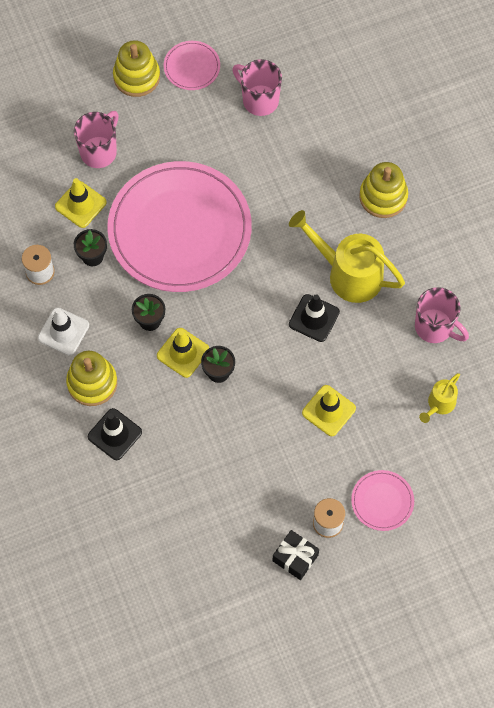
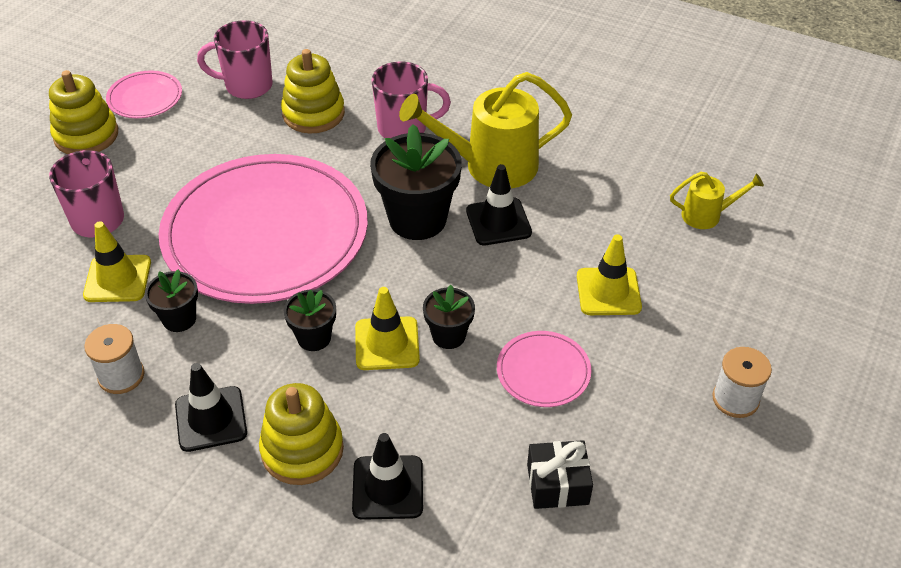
camera: 40 degrees left, 20 degrees down
white traffic cone [38,308,89,355] -> black traffic cone [175,363,247,452]
black gift [273,530,319,580] -> black gift moved to [527,440,593,509]
pink plate [351,470,414,531] -> pink plate moved to [497,331,591,407]
yellow stacking toy [359,162,408,218] -> yellow stacking toy moved to [281,49,345,133]
pink mug [415,287,469,343] -> pink mug moved to [371,61,451,138]
yellow watering can [419,373,460,423] -> yellow watering can turned 90 degrees counterclockwise [670,172,764,229]
none -> black flower pot [370,124,462,240]

